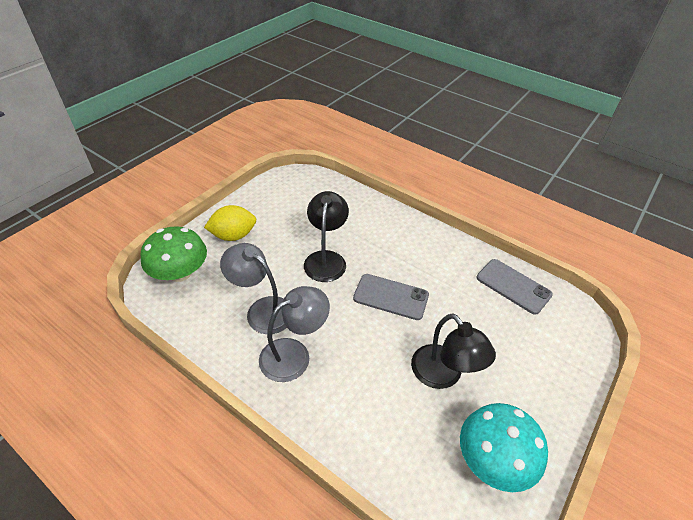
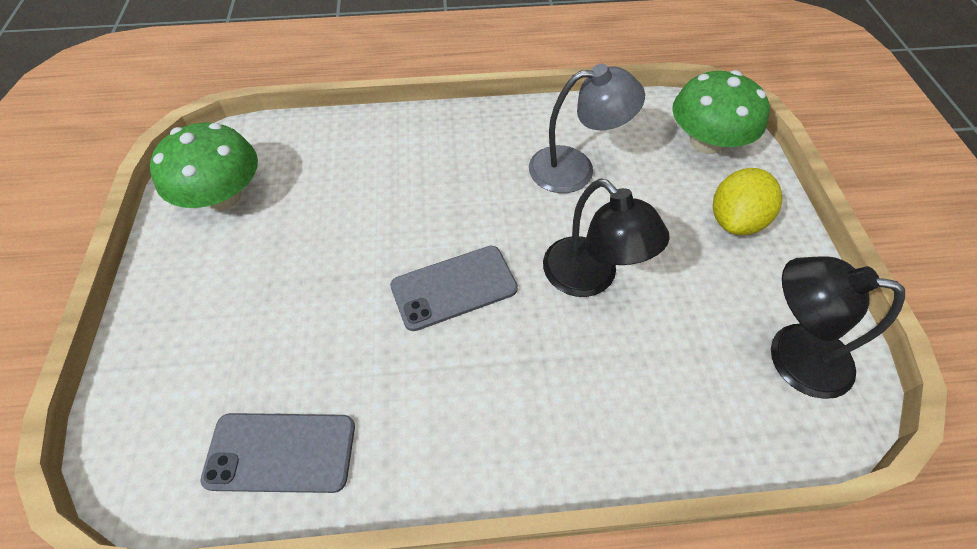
camera: 140 degrees right, 10 degrees up
grey lamp [259,286,330,382] -> none
black lamp [411,313,496,389] -> black lamp moved to [771,256,905,399]
turquoise mushroom [460,403,548,492] -> green mushroom [150,122,258,210]

